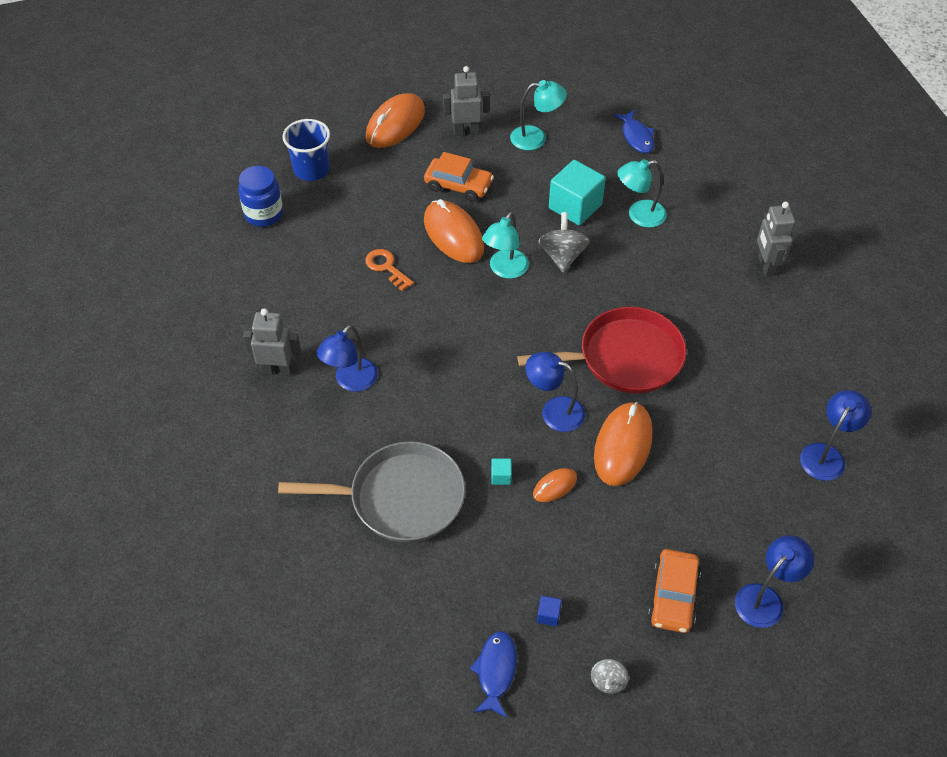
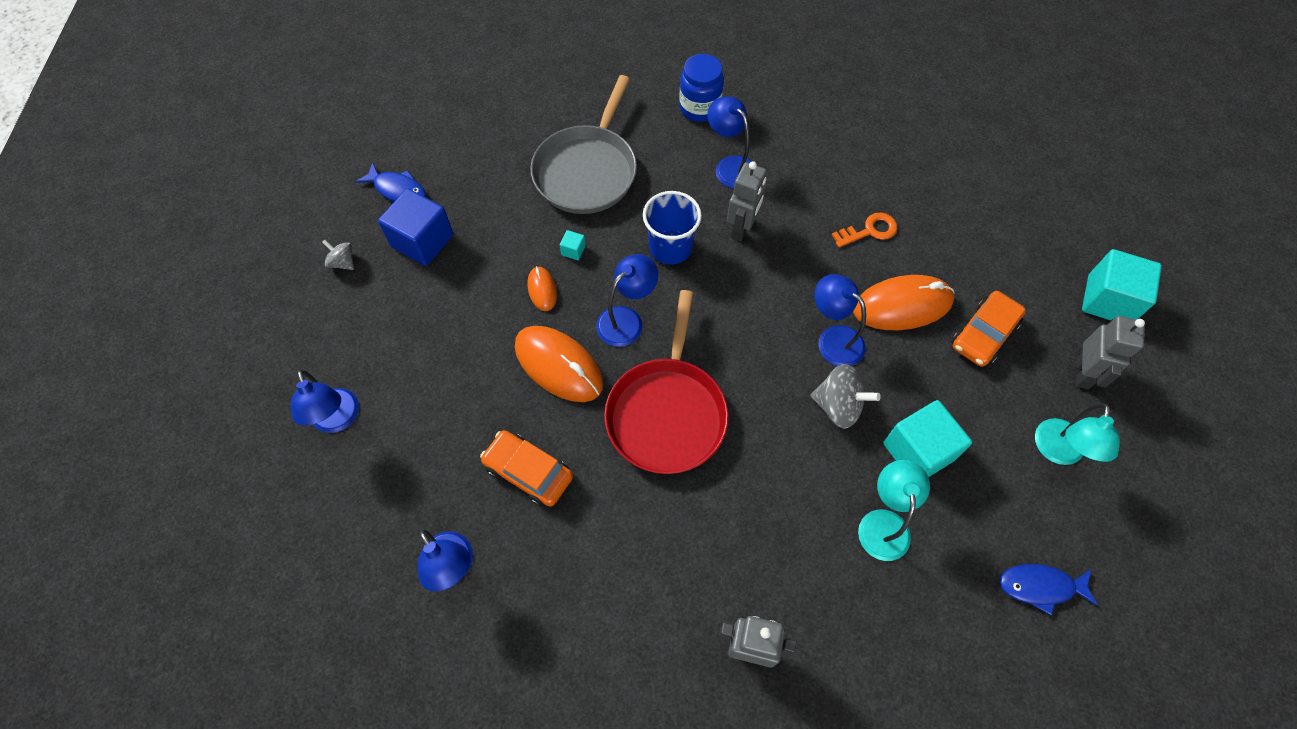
camera: 110 degrees right, 10 degrees up
blue jar [238,166,283,227] -> blue jar moved to [679,54,724,122]
grey robot [243,308,301,376] -> grey robot moved to [727,161,767,241]
blue cup [283,119,330,181] -> blue cup moved to [643,191,702,265]
orange mouse [366,93,425,148] -> turquoise cube [1082,249,1162,320]
turquoise lamp [482,212,529,279] -> blue lamp [814,274,866,366]
blue cube [537,596,562,626] -> blue cube [378,189,454,266], size x2.42
orange car [648,549,701,633] -> orange car moved to [480,430,573,507]

